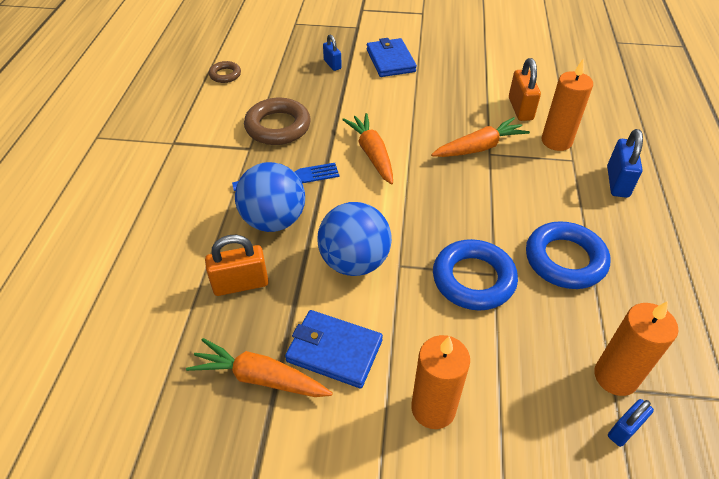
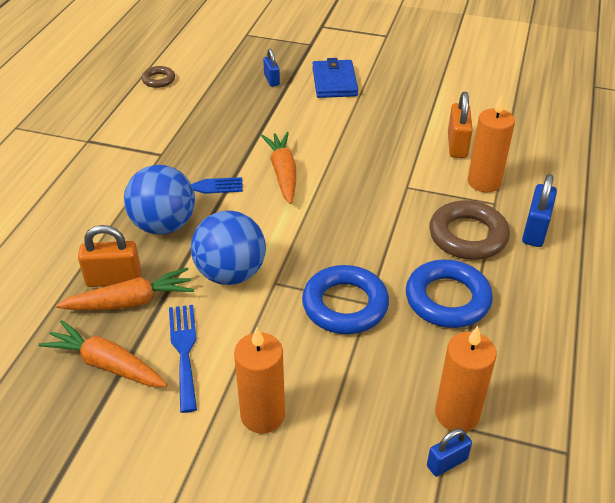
camera: 10 degrees right, 5 degrees down
brown ring [244,98,311,145] -> brown ring moved to [429,200,510,260]
blue wallet [285,310,383,388] -> blue fork [169,305,197,413]
orange carrot [431,117,530,157] -> orange carrot moved to [56,267,194,310]

